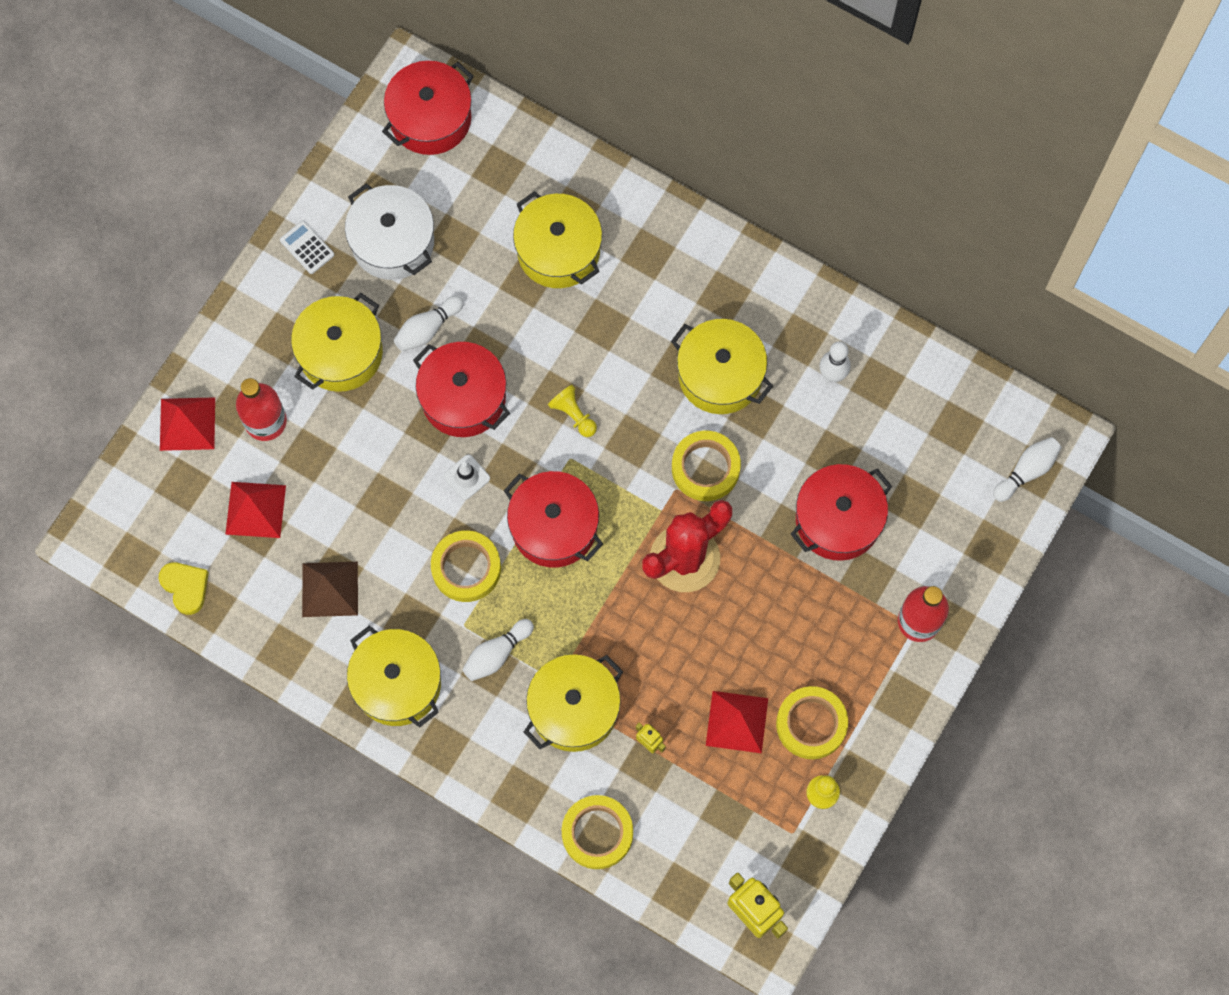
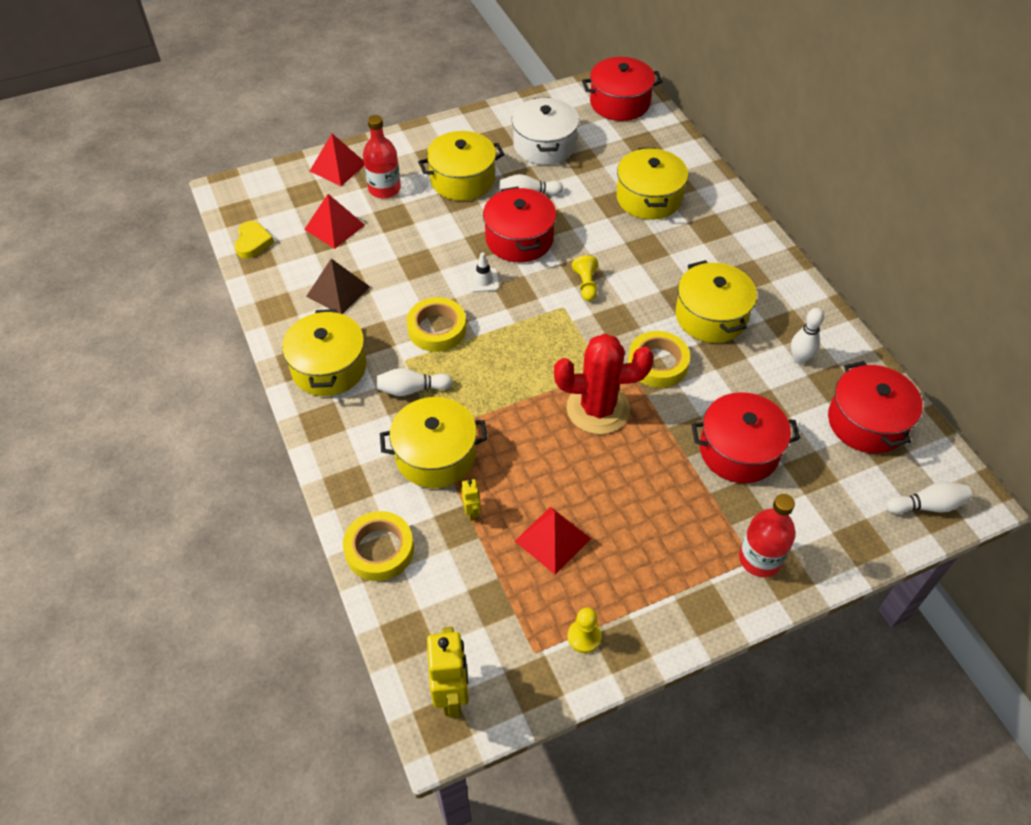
camera: 35 degrees right, 20 degrees down
white calculator [280,221,334,274] -> none
red pot [504,471,603,568] -> red pot moved to [828,361,923,453]
yellow tape [776,686,848,759] -> none

